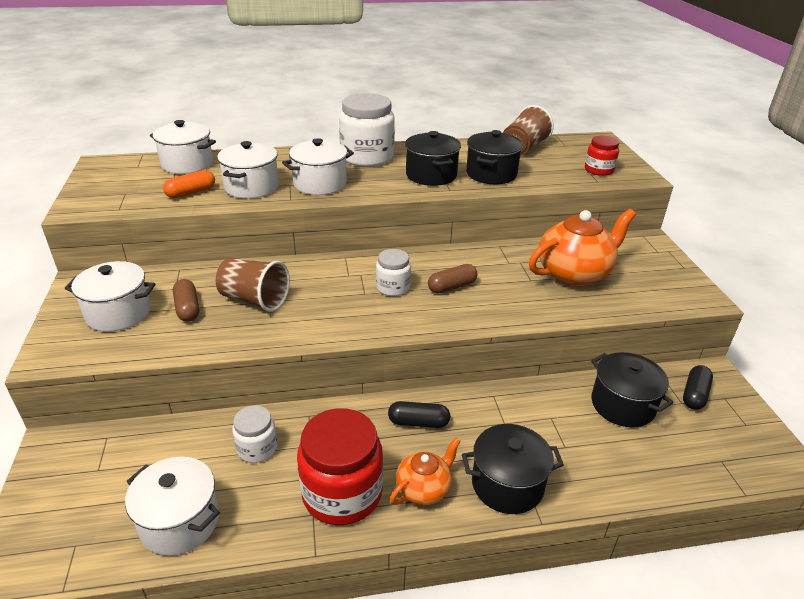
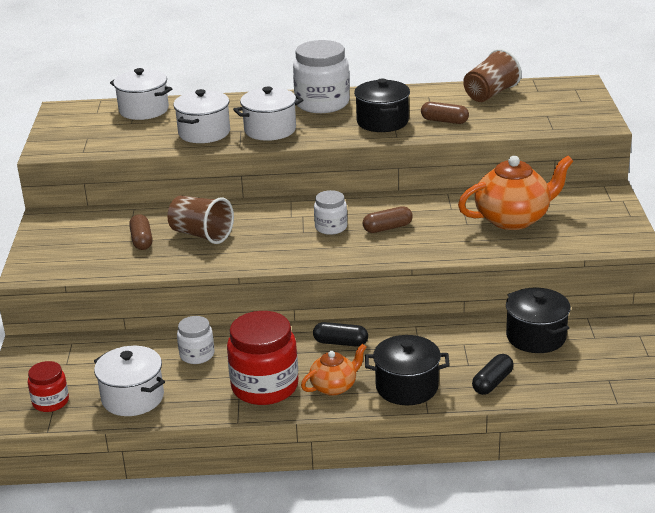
camera: 10 degrees right, 5 degrees down
white pot [65,261,155,332] -> none
orange capsule [163,170,215,198] -> none
black pot [466,130,523,184] -> brown capsule [421,102,469,124]
red jar [585,136,619,176] -> red jar moved to [28,361,69,412]
black capsule [683,365,713,410] -> black capsule moved to [472,354,514,395]

